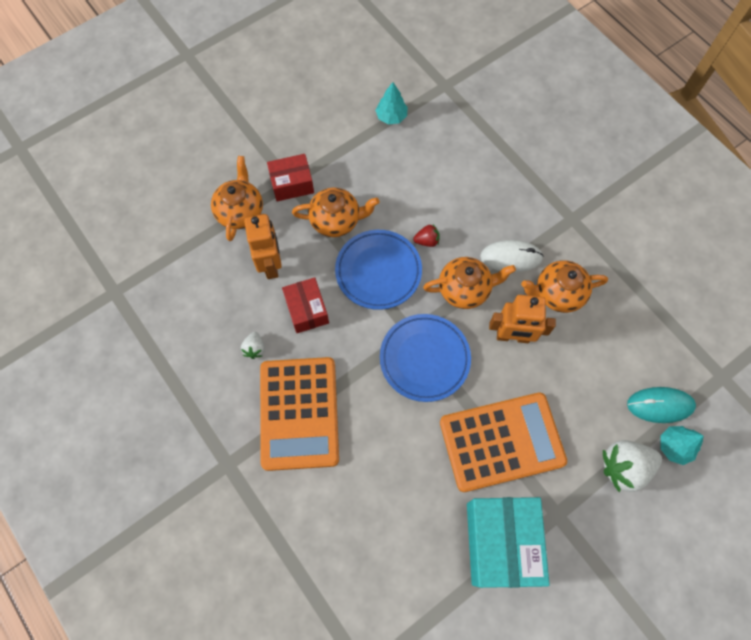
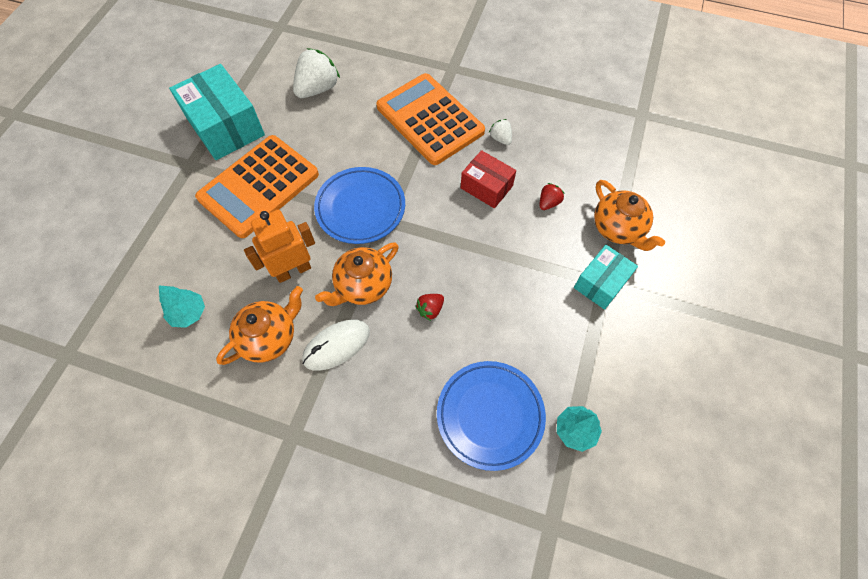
camera: 145 degrees right, 5 degrees down
orange robot [244,214,282,279] -> red strawberry [540,183,565,210]
red box [267,154,314,201] -> turquoise box [574,245,638,310]
orange teapot [292,188,379,237] -> none
blue plate [335,230,422,310] -> blue plate moved to [437,361,546,471]
white strawberry [603,440,662,493] -> white strawberry moved to [293,48,340,98]
turquoise mouse [627,387,696,423] -> none
turquoise tree [660,426,704,465] -> turquoise tree moved to [159,286,205,328]

